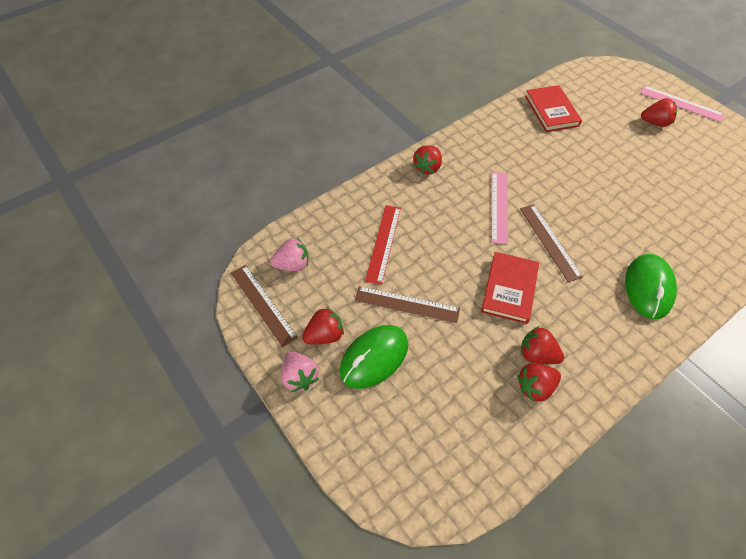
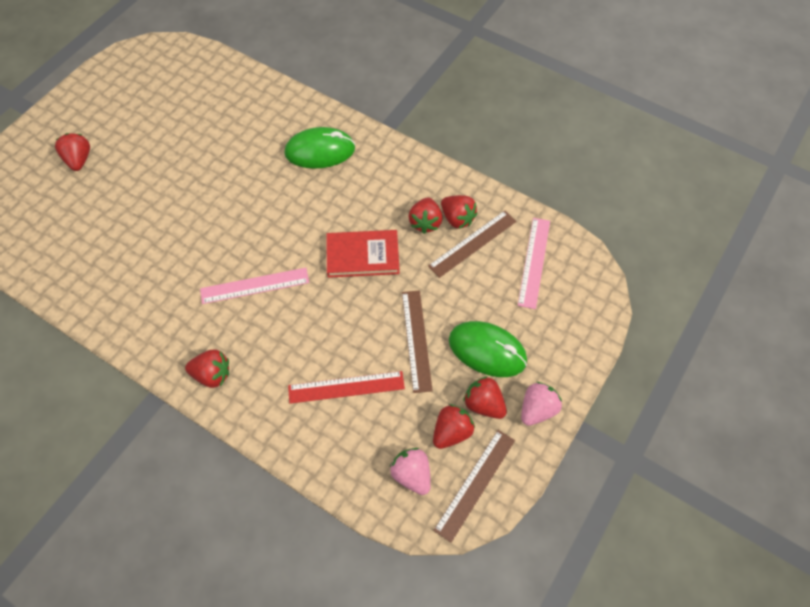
camera: 110 degrees left, 5 degrees up
brown ruler [520,204,583,282] -> brown ruler moved to [428,211,516,278]
red book [525,85,582,132] -> none
pink ruler [640,85,724,122] -> pink ruler moved to [518,218,550,309]
none -> red strawberry [433,404,475,449]

